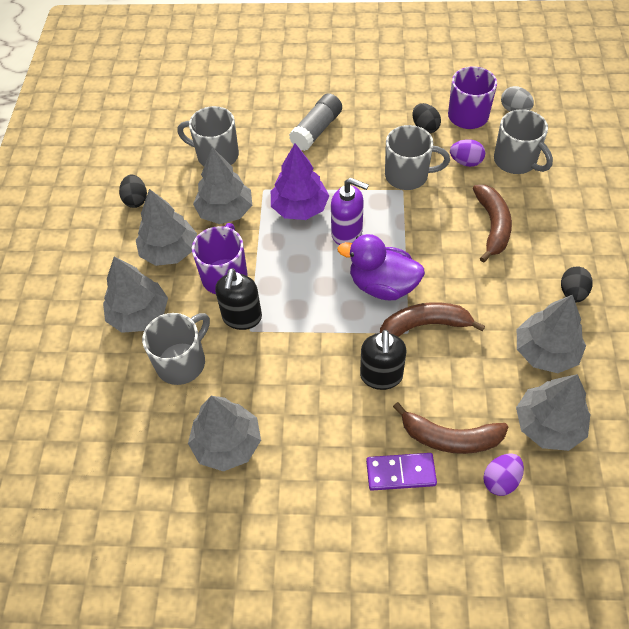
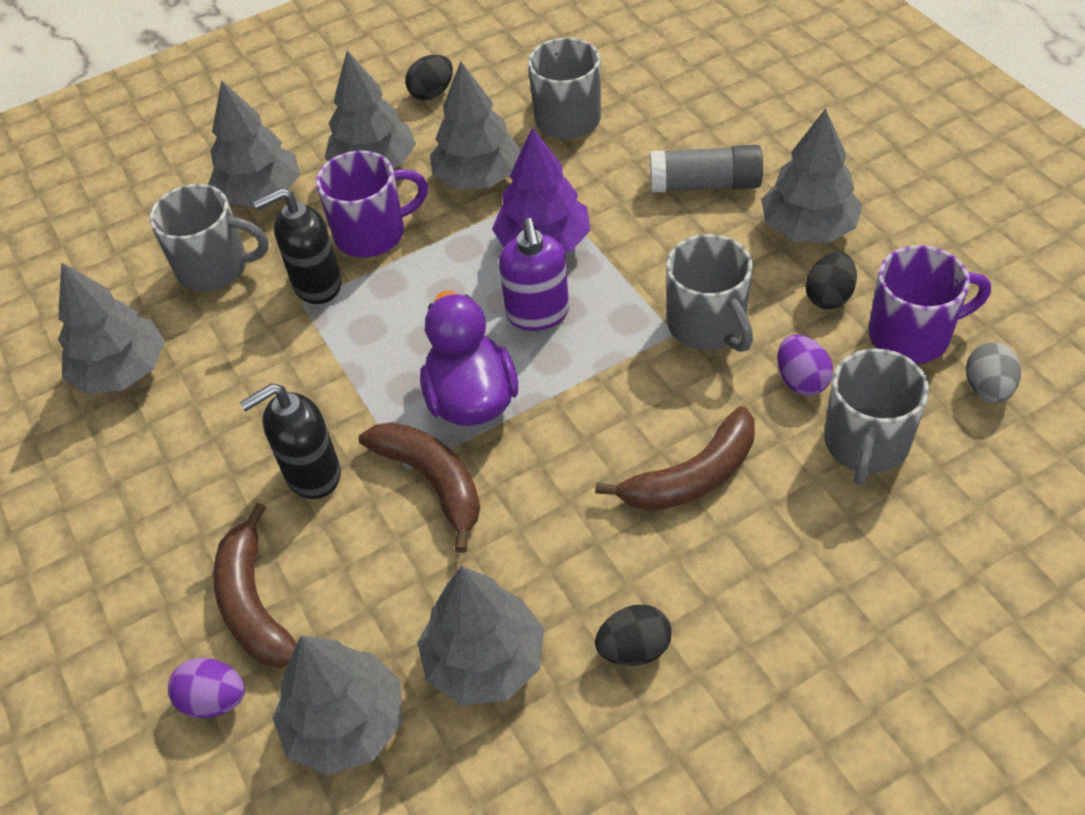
camera: 60 degrees right, 5 degrees down
purple domino [366,453,437,491] -> none
none -> grey tree [761,108,862,243]

